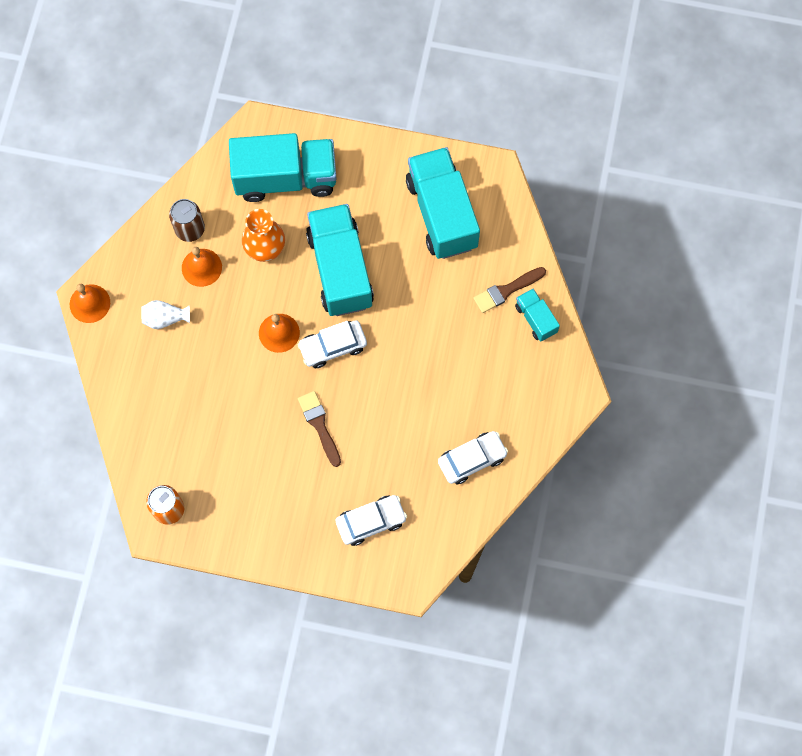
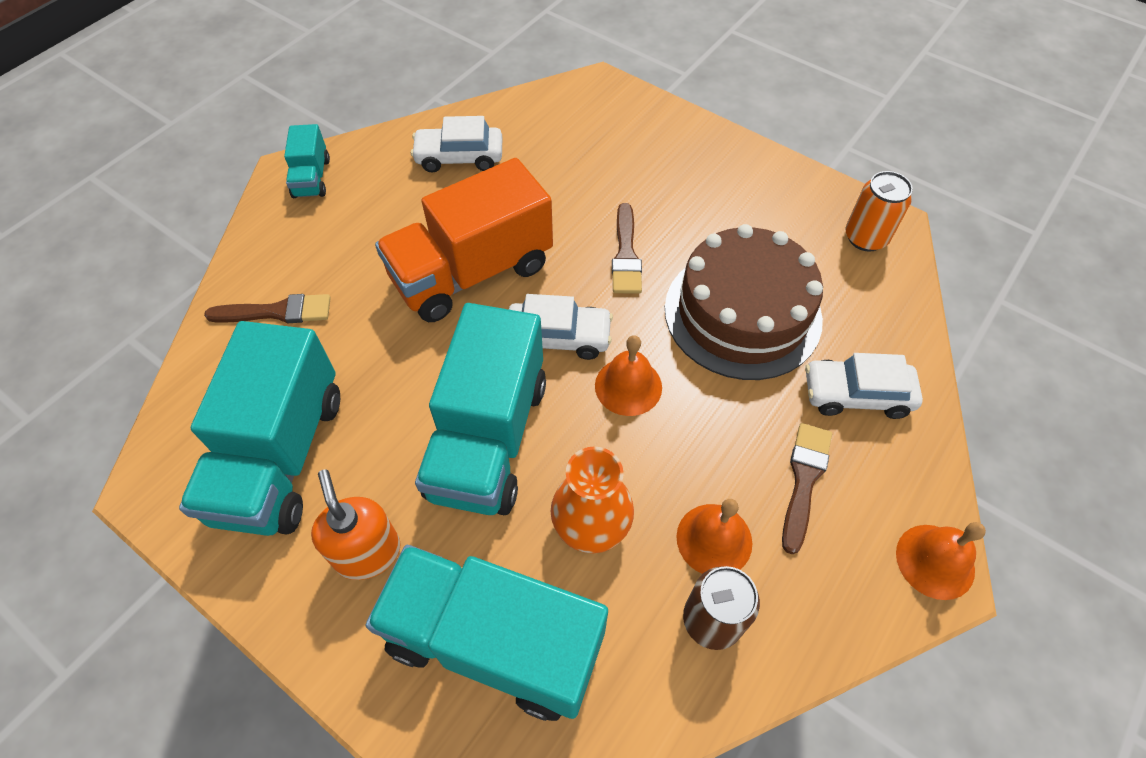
camera: 155 degrees left, 15 degrees down
white vase [141,300,190,329] -> brown brush [782,423,832,554]
white car [336,495,407,546] -> white car moved to [805,353,923,419]
turquoise truck [515,289,560,342] -> turquoise truck moved to [284,124,330,198]
none -> orange soap dispenser [311,469,401,580]
none -> orange truck [375,158,553,322]
none -> brown cake [665,224,823,380]

